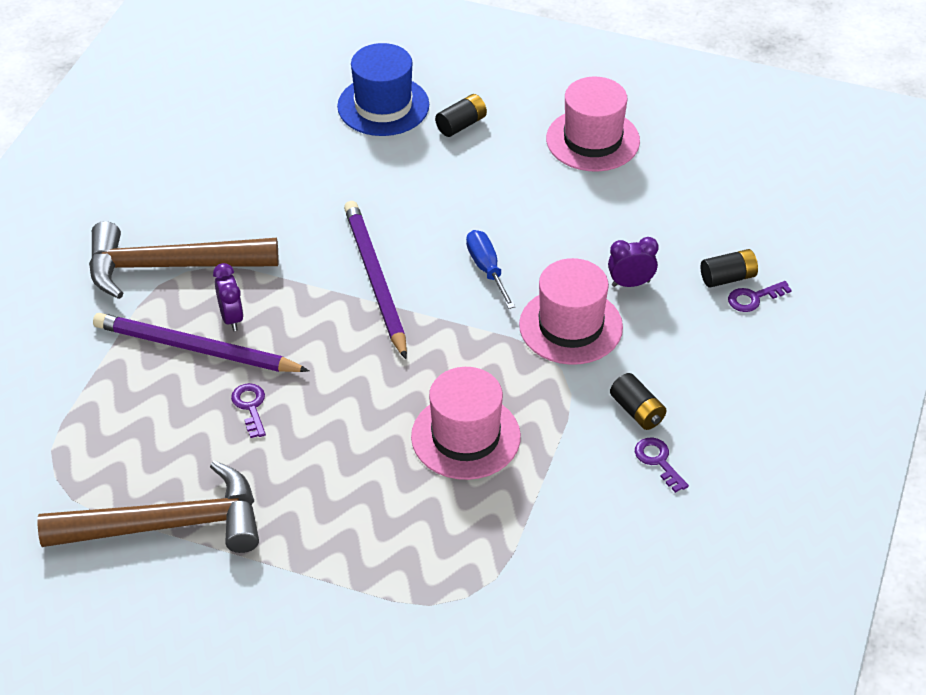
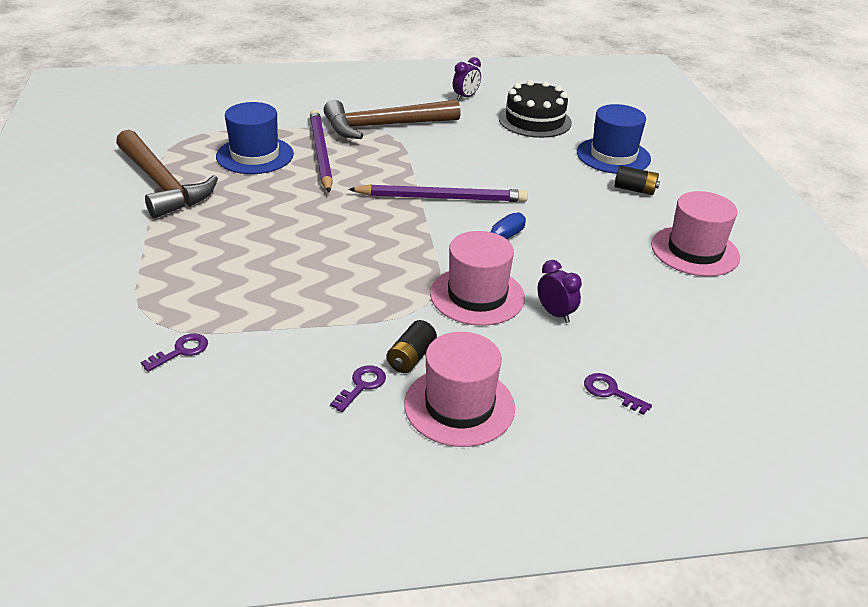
camera: 60 degrees right, 10 degrees down
brown hammer [89,221,279,299] -> brown hammer turned 75 degrees counterclockwise [324,100,461,139]
purple clock [213,263,244,331] -> purple clock moved to [453,57,481,100]
purple key [231,383,266,438] -> purple key moved to [141,333,208,372]
purple pencil [344,201,407,359] -> purple pencil turned 45 degrees clockwise [348,184,528,202]
pink hat [411,367,521,480] -> pink hat moved to [404,332,515,447]
black battery [701,249,758,288] -> none
none -> blue hat [216,102,294,174]
none -> black cake [499,80,572,138]

